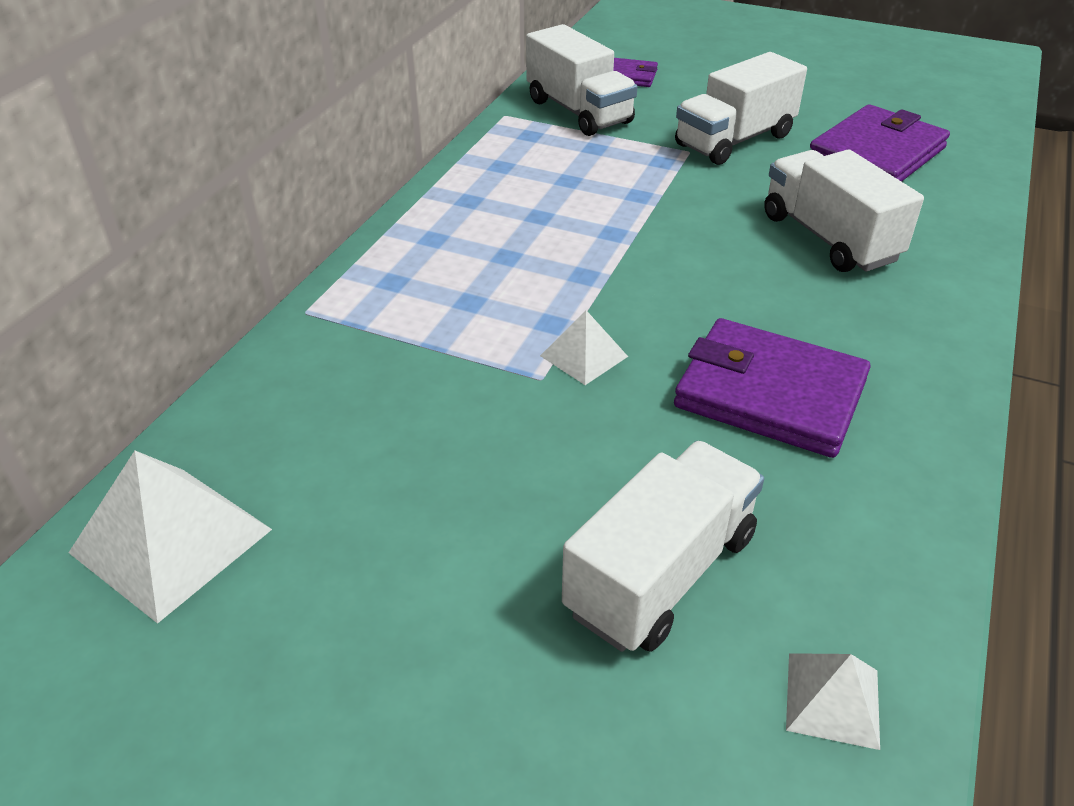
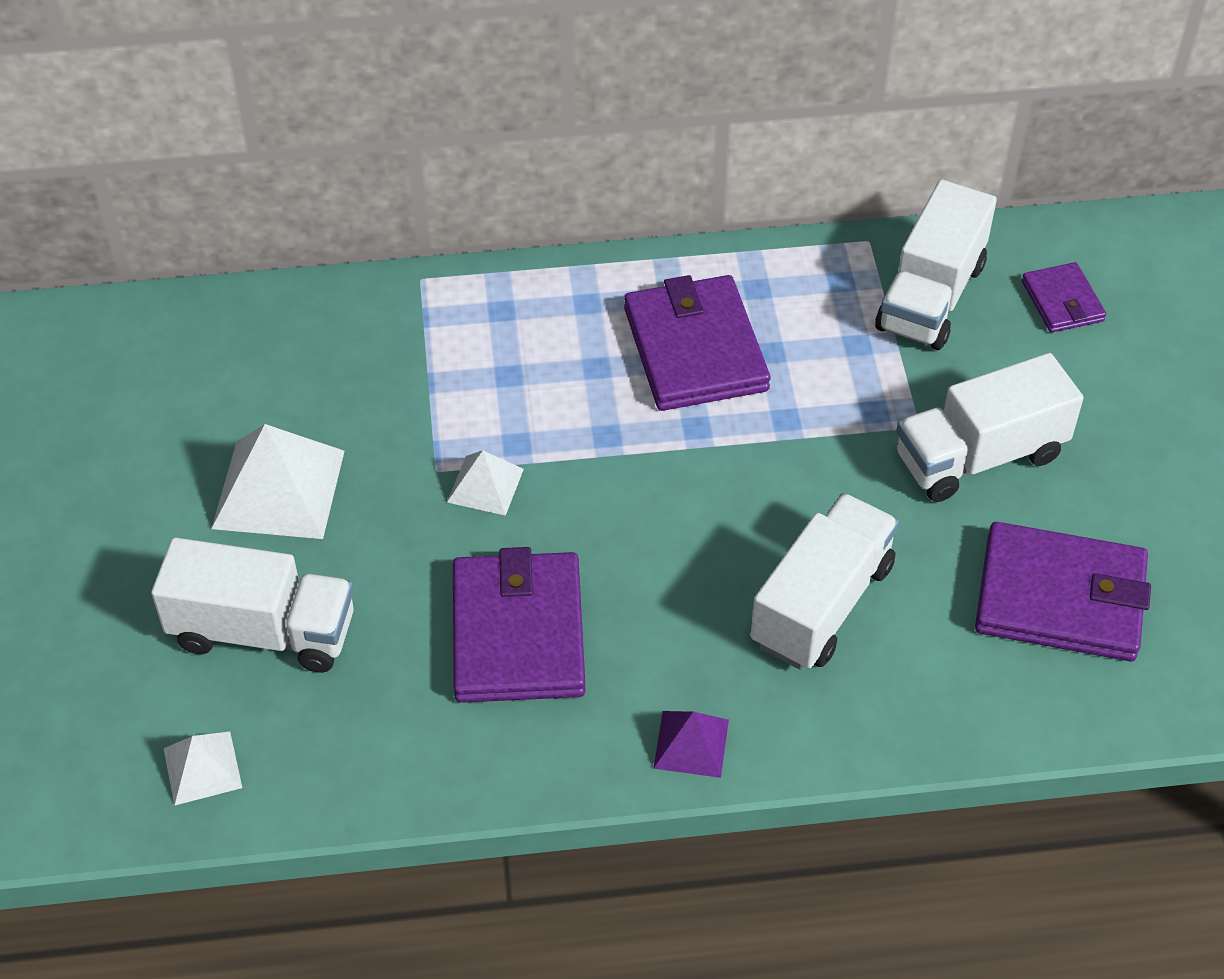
camera: 60 degrees right, 10 degrees up
white pyramid [69,451,272,624] -> white pyramid moved to [211,424,345,539]
white truck [675,52,807,165] -> white truck turned 45 degrees counterclockwise [896,353,1083,502]
none -> purple wallet [624,275,770,411]
none -> purple pyramid [653,711,729,778]

